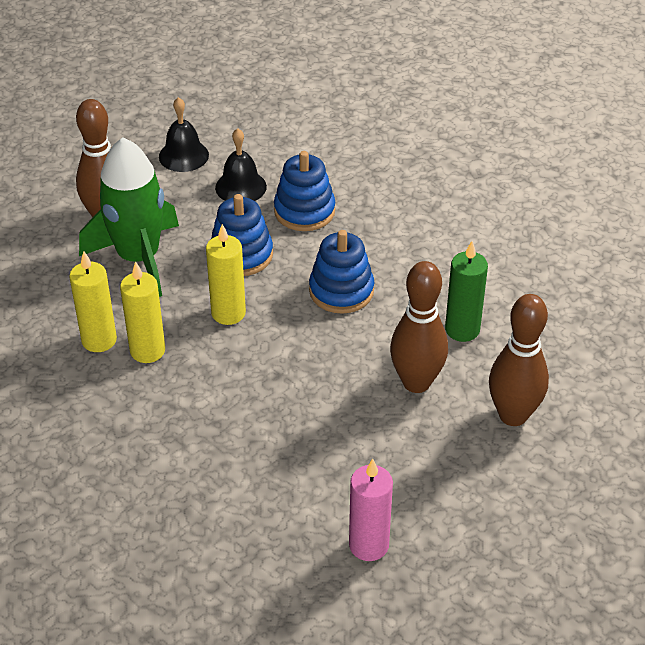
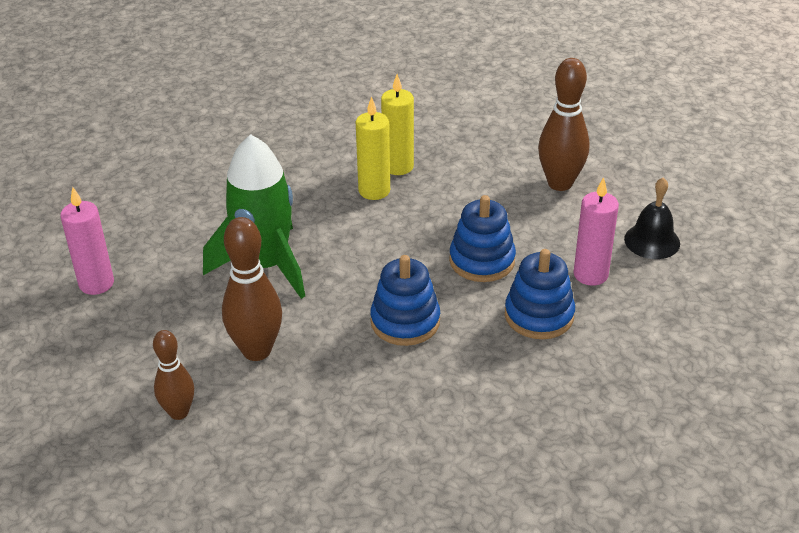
camera: 105 degrees right, 5 degrees down
green rocket [79,137,179,297] -> green rocket moved to [203,134,305,299]
yellow candle [206,224,246,325] -> none
black bell [215,128,267,201] -> pink candle [573,177,619,286]
green candle [445,241,488,342] -> none
brown bowling pin [489,294,549,426] -> brown bowling pin [153,330,194,420], size x0.63

